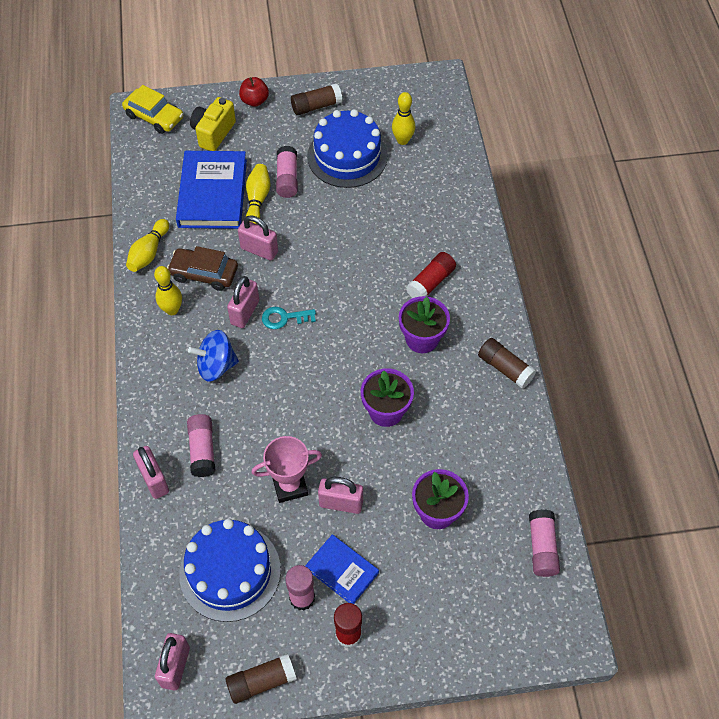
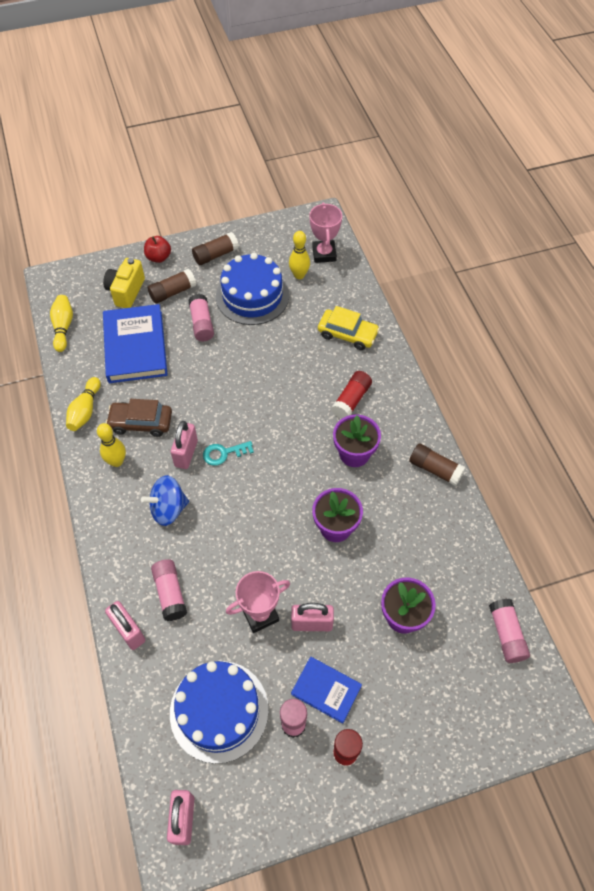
camera: 10 degrees left, 0 degrees up
yellow car [122,85,183,134] -> yellow car moved to [318,306,380,350]
brown glue stick [226,653,297,704] -> brown glue stick moved to [148,269,196,304]
pink padlock [238,215,278,260] -> none
yellow bowling pin [246,164,270,224] -> yellow bowling pin moved to [50,295,73,352]
none -> pink trophy [310,203,342,263]

